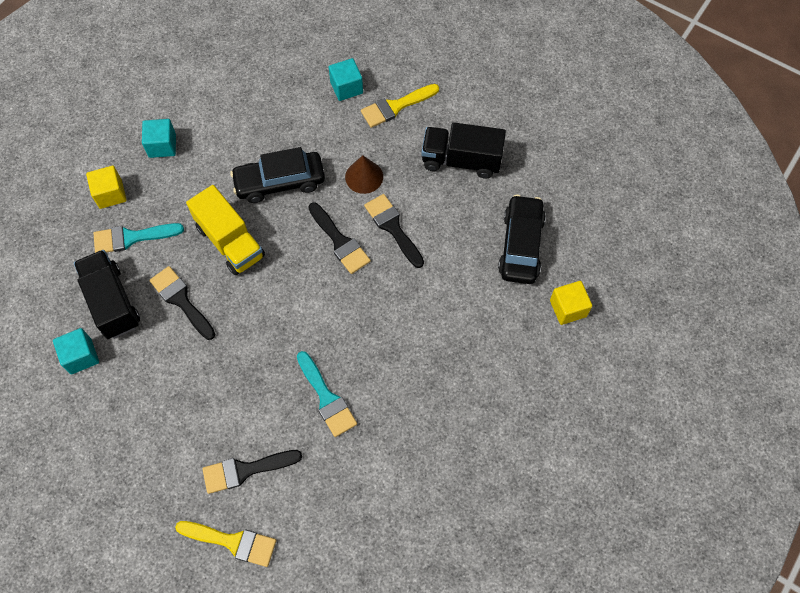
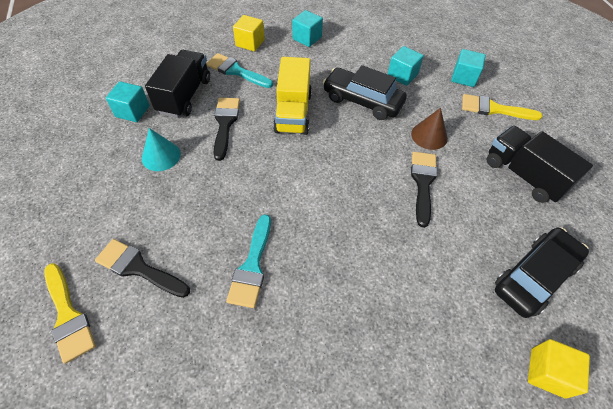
camera: 40 degrees right, 10 degrees down
black brush [308,202,371,274] -> none
none -> turquoise cone [142,128,181,171]
none -> turquoise cube [388,46,424,86]

